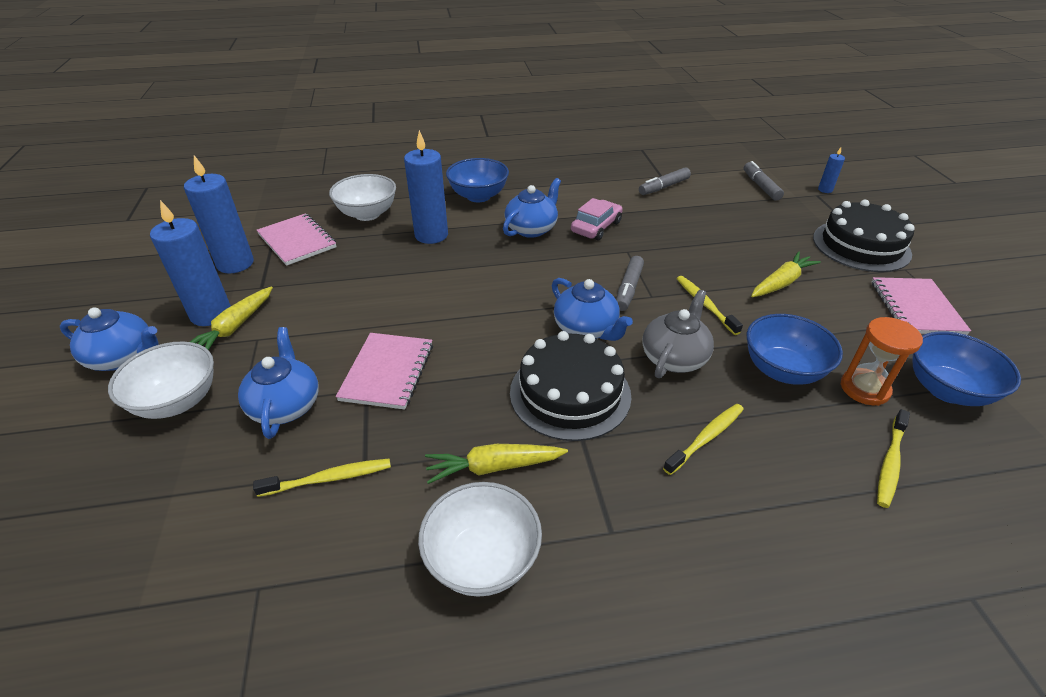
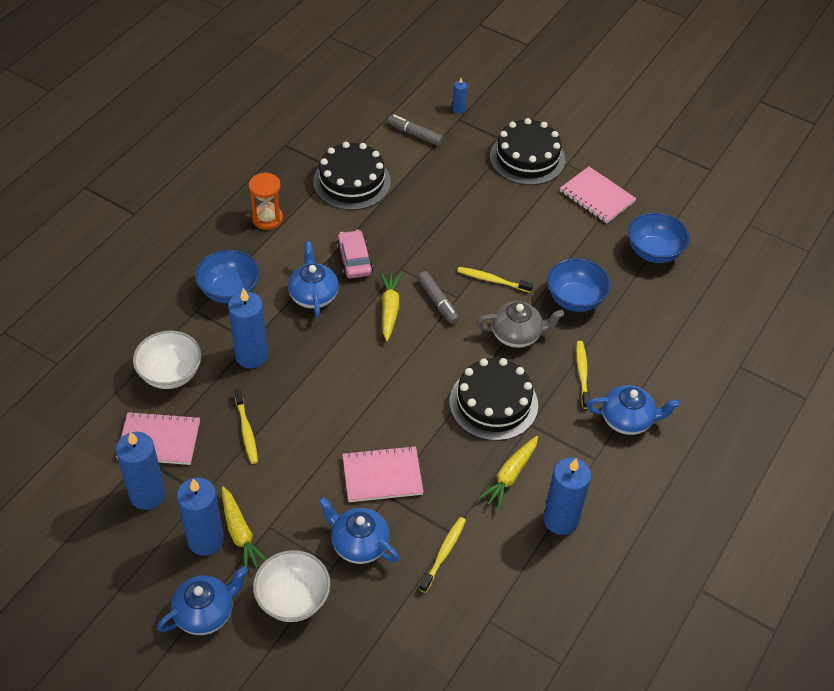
camera: 50 degrees left, 10 degrees up
pink notebook [336,333,433,410] -> pink notebook turned 60 degrees counterclockwise [342,446,424,502]
white bowl [418,482,542,597] -> blue candle [543,458,591,535]
blue teapot [552,278,633,341] -> blue teapot moved to [586,385,680,435]
grey marker [639,167,691,195] -> black cake [313,142,391,210]
grey teapot [642,290,714,378] -> grey teapot turned 105 degrees clockwise [476,301,565,348]
yellow carrot [751,251,821,297] -> yellow carrot moved to [380,272,402,341]
orange hourglass [840,317,923,406] -> orange hourglass moved to [249,172,283,230]
yellow toothbrush [877,409,910,508] -> yellow toothbrush moved to [234,389,258,464]

